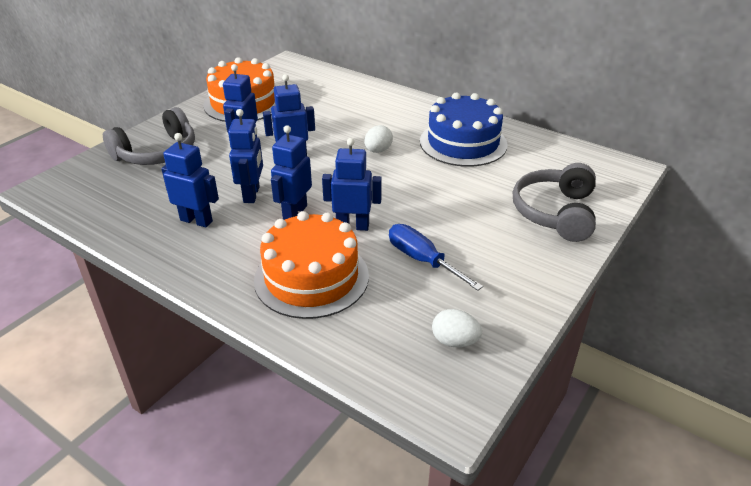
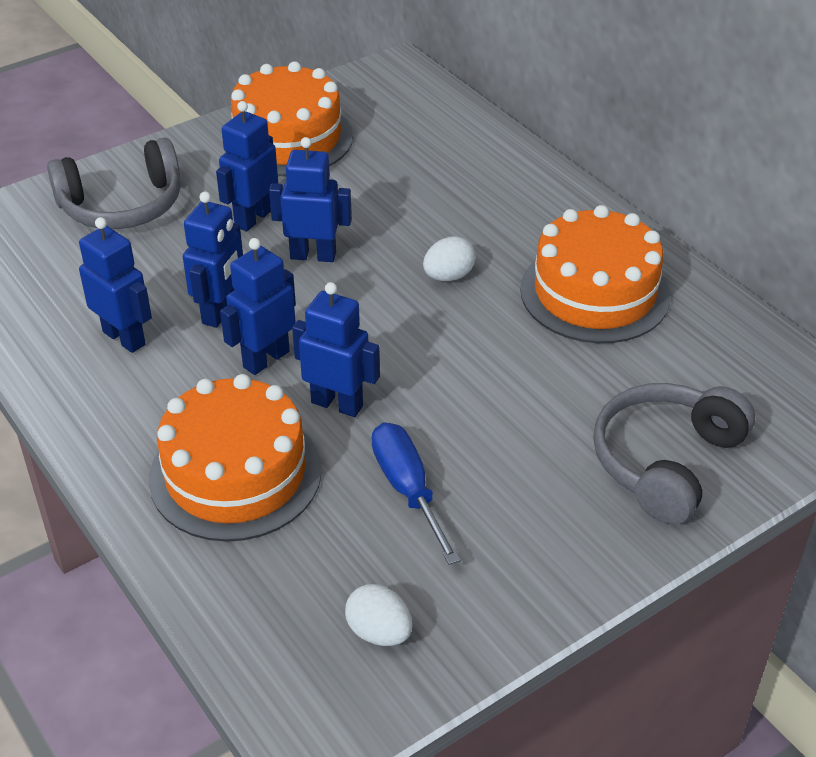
camera: 20 degrees right, 5 degrees up
blue cake [420,93,508,167] -> orange cake [520,205,670,343]

